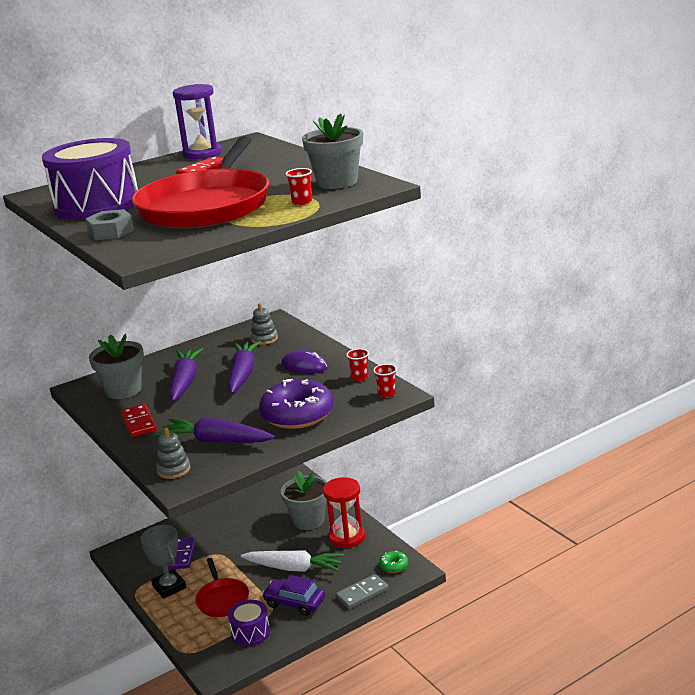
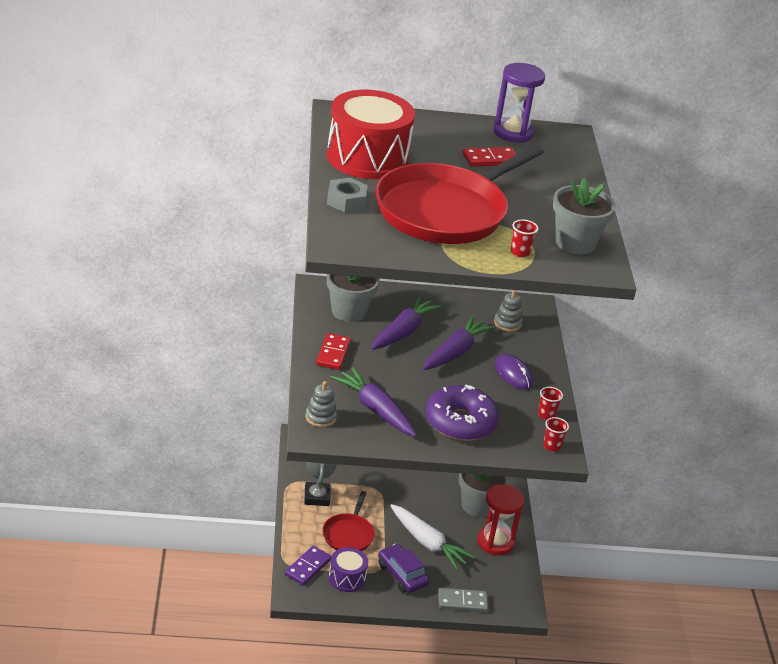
camera: 25 degrees right, 10 degrees up
purple drum [42,138,138,220] -> red drum [327,90,415,179]
purple domino [168,537,196,569] -> purple domino moved to [285,546,331,586]
green donut [379,551,408,573] -> none

